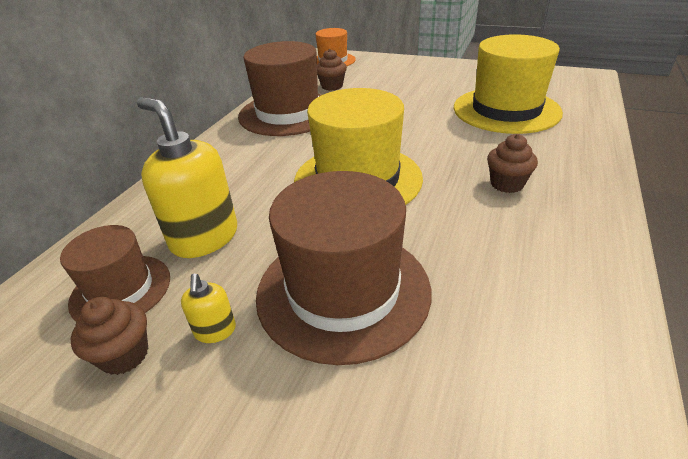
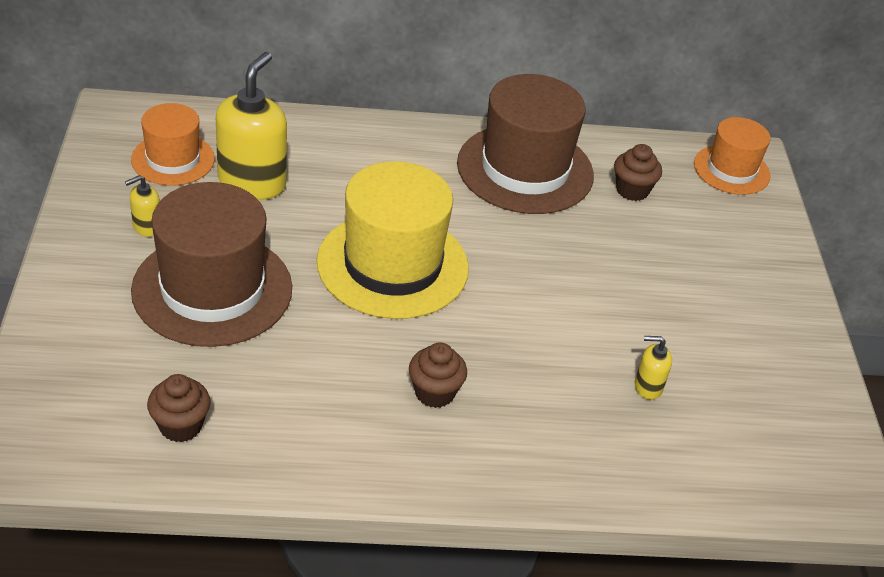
camera: 60 degrees right, 5 degrees up
brown hat [60,225,170,321] -> orange hat [131,103,215,186]
brown cupcake [71,297,148,375] -> brown cupcake moved to [147,374,211,442]
yellow hat [454,34,563,134] -> yellow soap dispenser [635,336,672,400]

